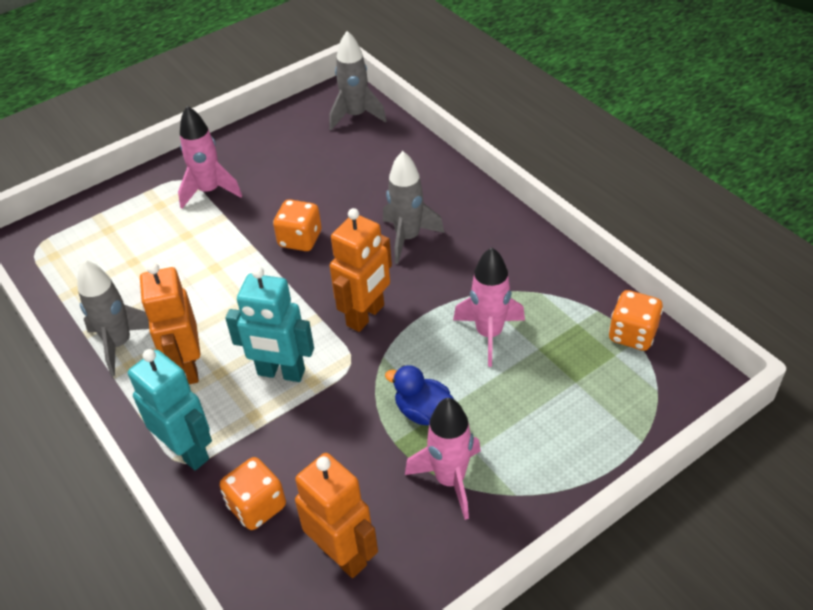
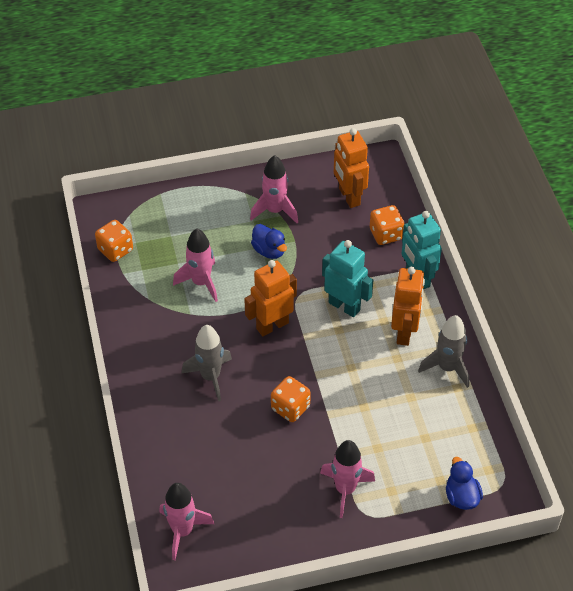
camera: 160 degrees left, 5 degrees up
grey rocket [329,31,387,130] -> pink rocket [159,483,214,560]
none -> blue duck [446,457,483,510]

